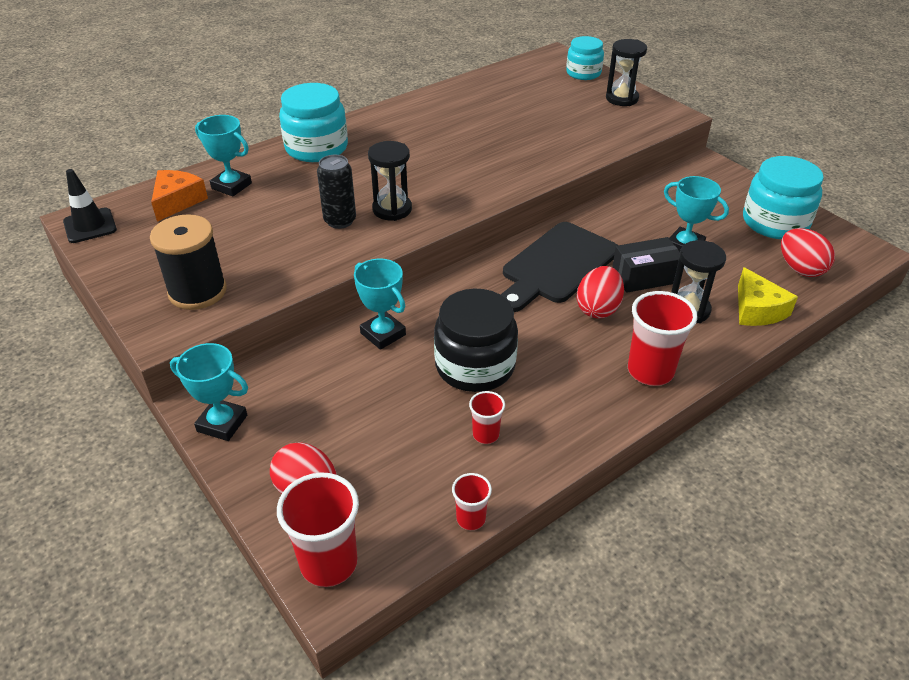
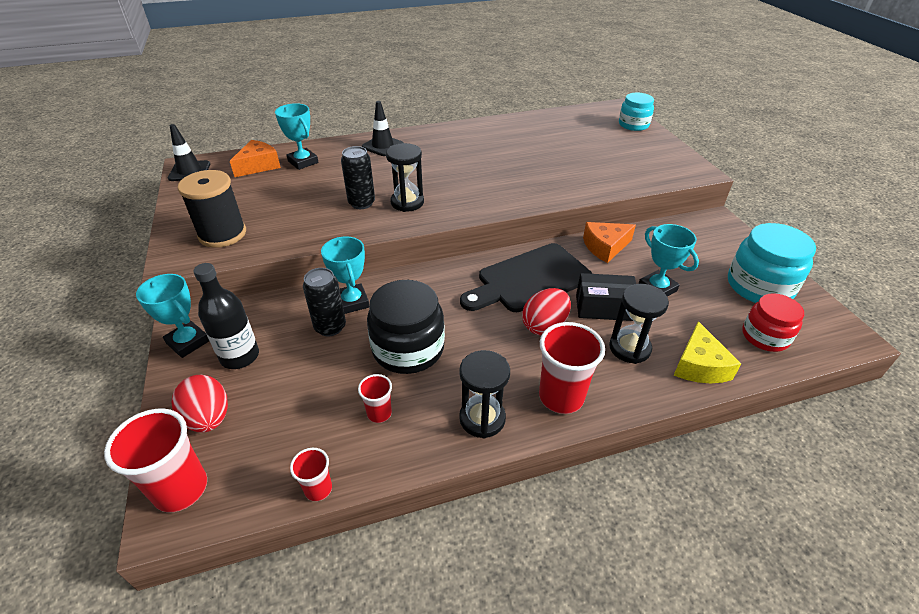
camera: 20 degrees right, 0 degrees up
turquoise jar [279,83,348,162] -> black traffic cone [362,101,404,156]
black hourglass [606,39,647,106] -> black hourglass moved to [459,350,510,438]
red egg [781,228,835,277] -> red jar [742,293,804,352]
none -> black bottle [193,263,259,369]
none -> black can [303,268,346,336]
none -> orange cheese [583,222,636,263]

